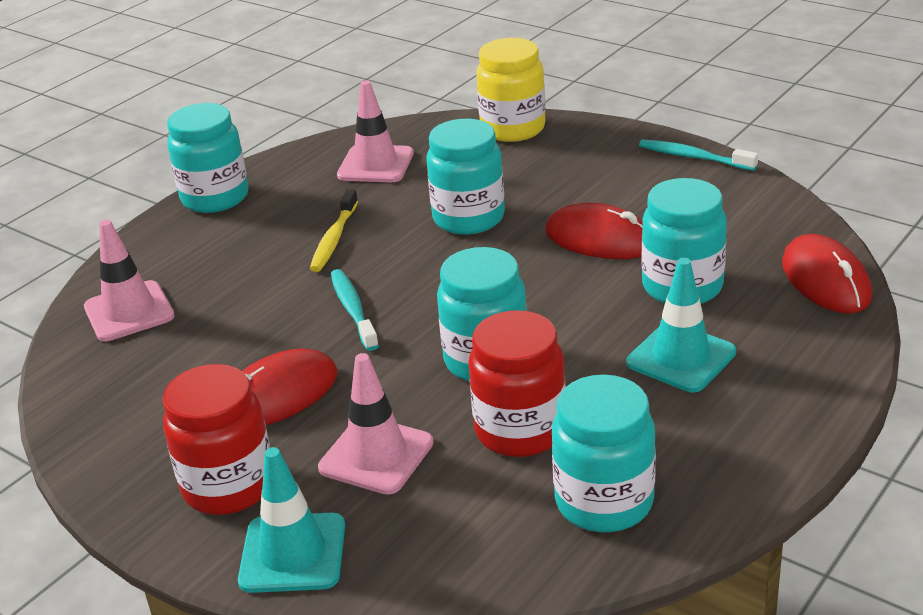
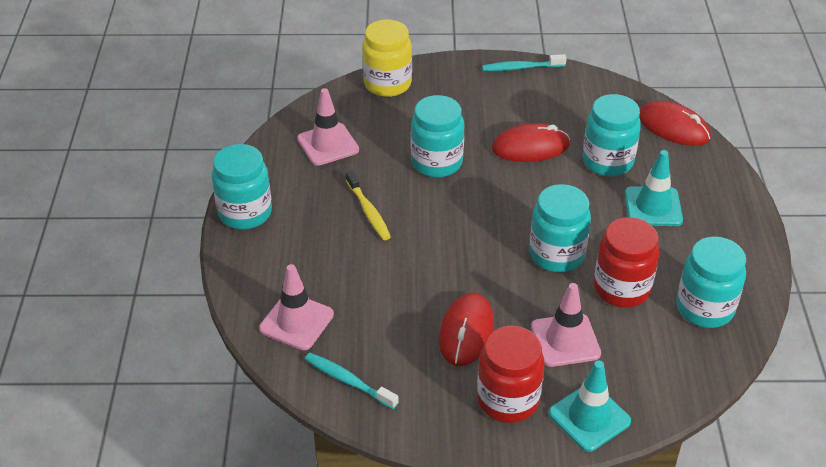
camera: 40 degrees left, 10 degrees up
turquoise toothbrush [331,269,379,351] -> turquoise toothbrush moved to [305,353,399,409]

